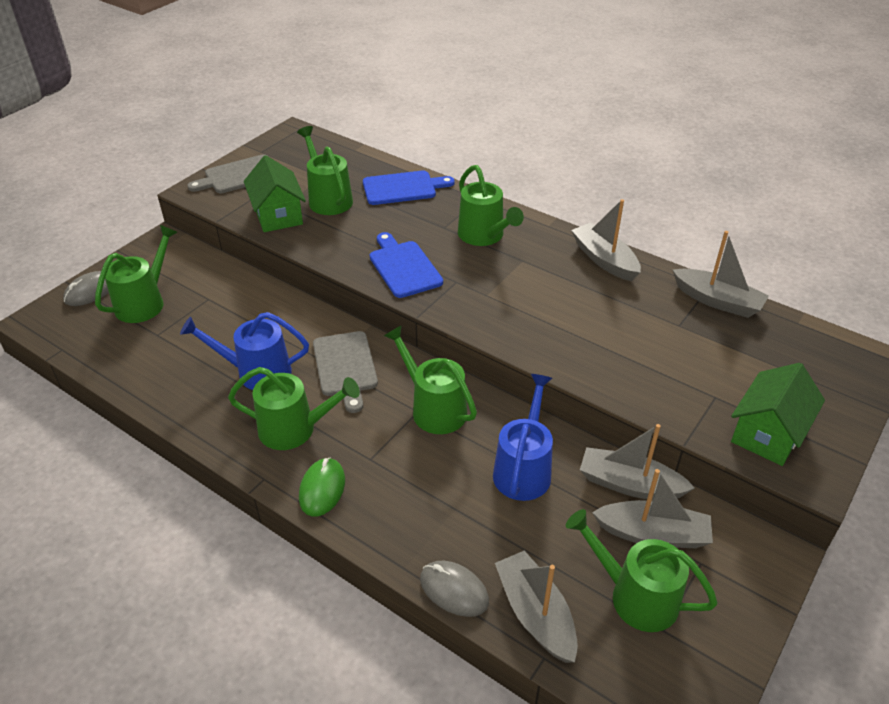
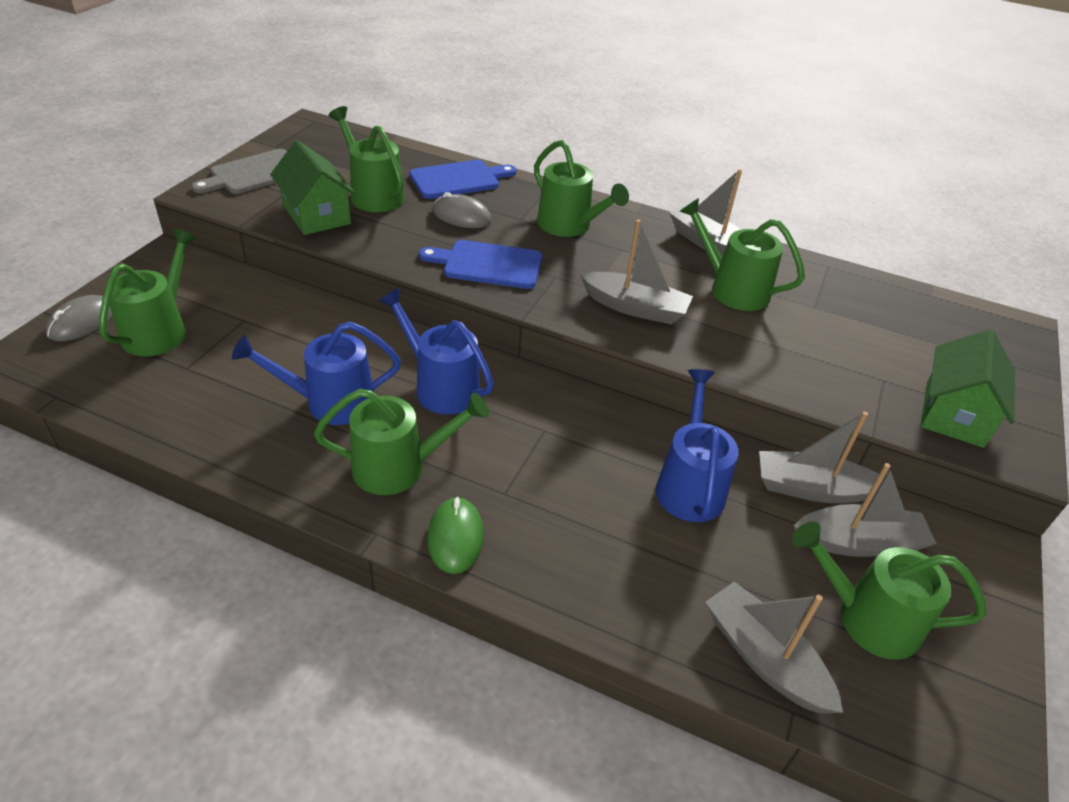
camera: 15 degrees left, 0 degrees up
grey cutting board [313,331,378,413] -> blue watering can [379,288,494,415]
blue cutting board [370,232,443,298] -> blue cutting board turned 45 degrees counterclockwise [419,240,543,289]
green watering can [384,325,477,434] -> green watering can moved to [680,198,805,311]
grey mouse [420,561,489,617] -> grey mouse moved to [433,192,492,228]
grey boat [673,231,769,318] -> grey boat moved to [580,220,693,324]

